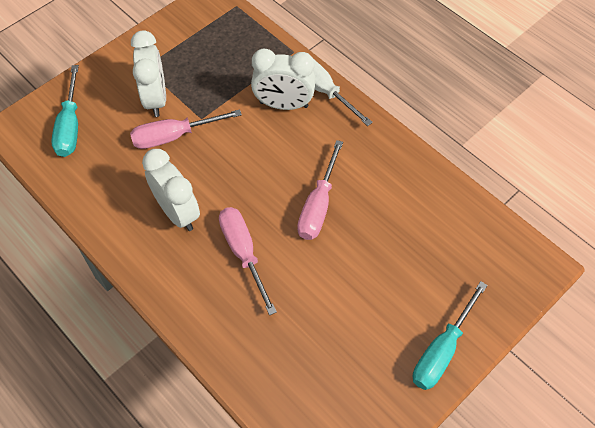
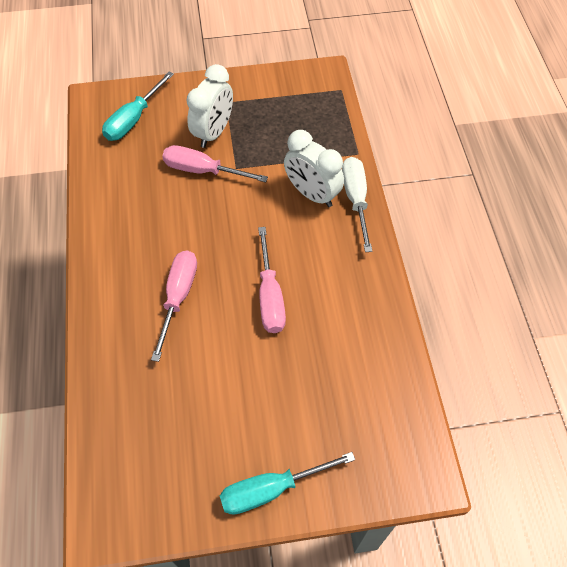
camera: 35 degrees right, 0 degrees up
white clock [142,149,200,231] -> none
pink screwdriver [297,140,343,240] -> pink screwdriver turned 60 degrees counterclockwise [258,227,286,333]

